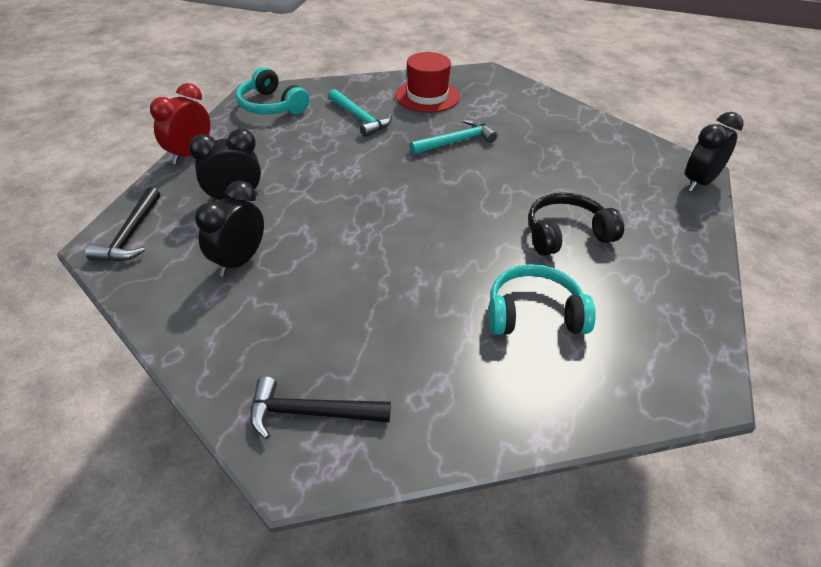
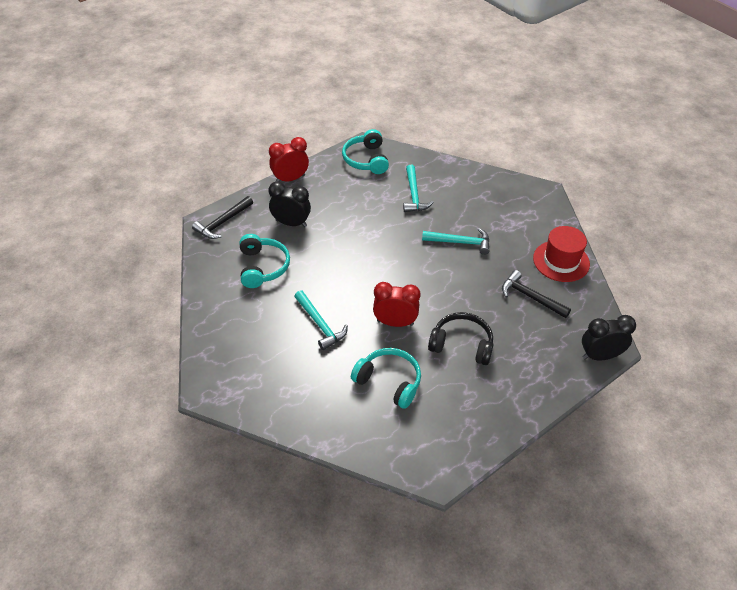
camera: 35 degrees right, 5 degrees up
black clock [195,181,264,277] -> turquoise headphones [240,234,290,288]
black hammer [250,376,391,439] -> black hammer moved to [502,270,571,318]
red hat [395,52,460,113] -> red hat moved to [533,226,590,282]
none -> turquoise hammer [294,290,348,350]
none -> red clock [373,282,420,327]

